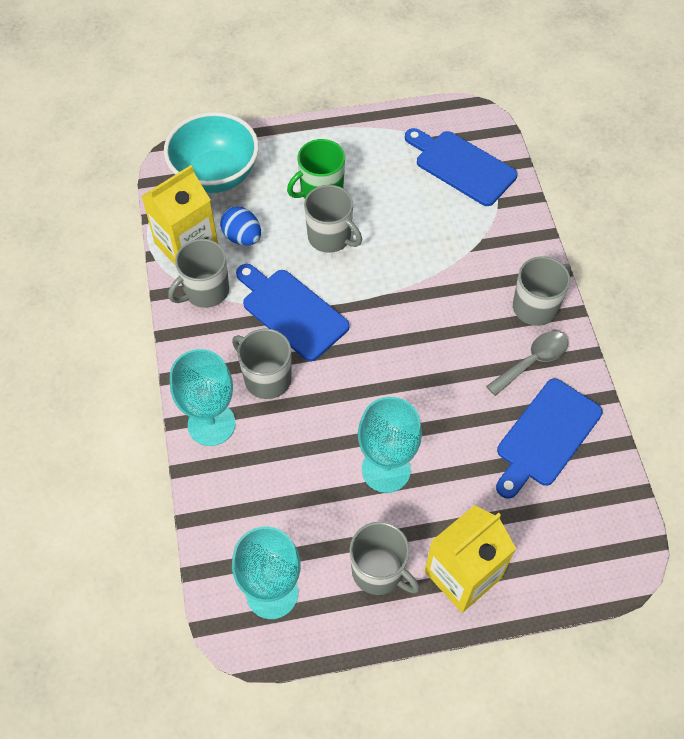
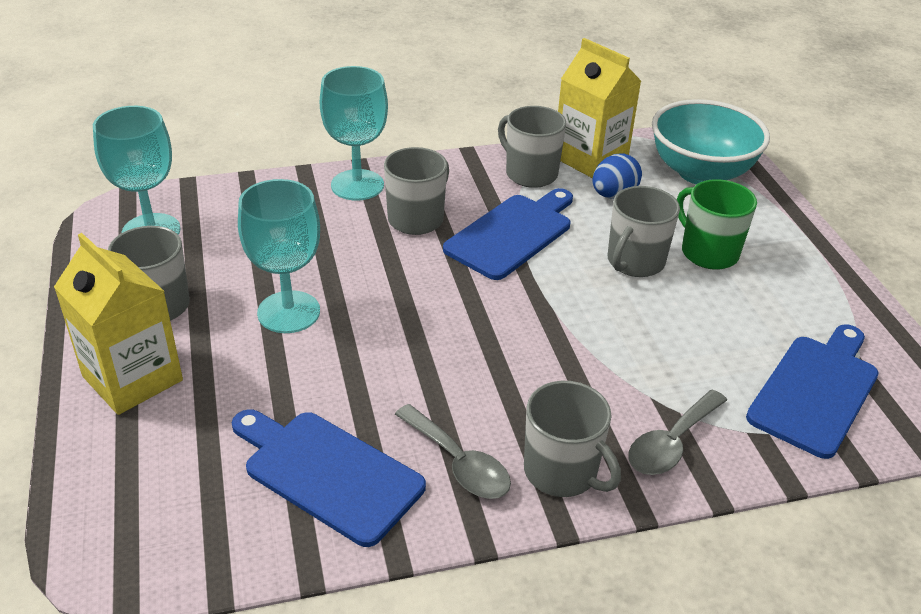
camera: 85 degrees right, 20 degrees down
none -> grey spoon [628,390,727,475]

